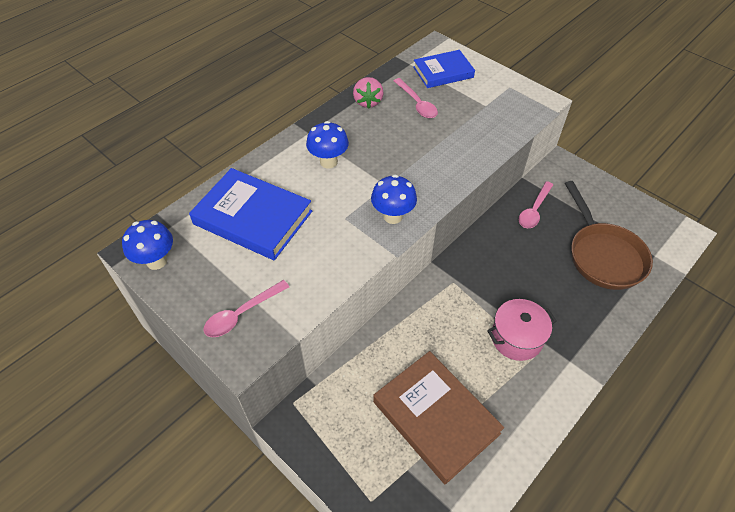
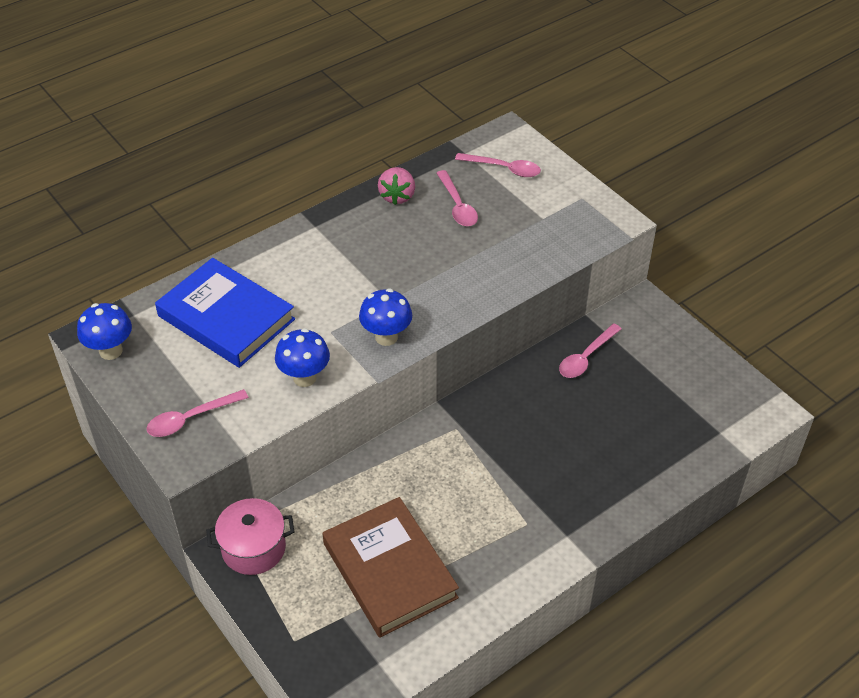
camera: 10 degrees right, 5 degrees down
blue mushroom [306,121,349,169] -> blue mushroom moved to [275,328,330,387]
blue book [413,50,475,88] -> pink spoon [455,153,541,177]
pink pot [487,299,557,361] -> pink pot moved to [206,498,294,575]
brown pan [565,181,653,290] -> none

